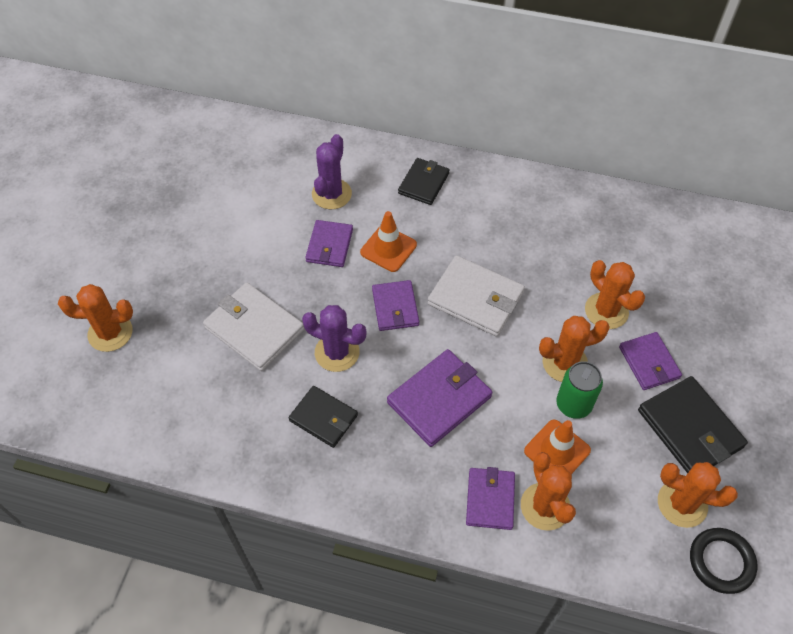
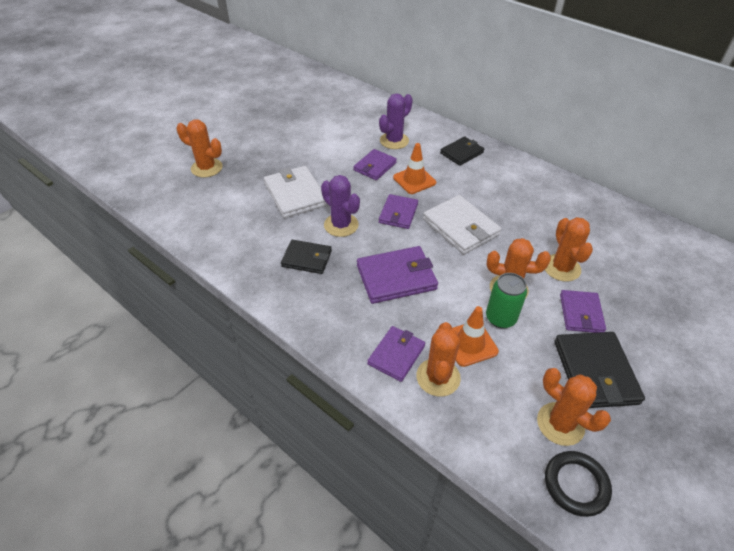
camera: 25 degrees right, 10 degrees down
black wallet [288,386,358,448] -> black wallet turned 45 degrees counterclockwise [281,240,332,274]

